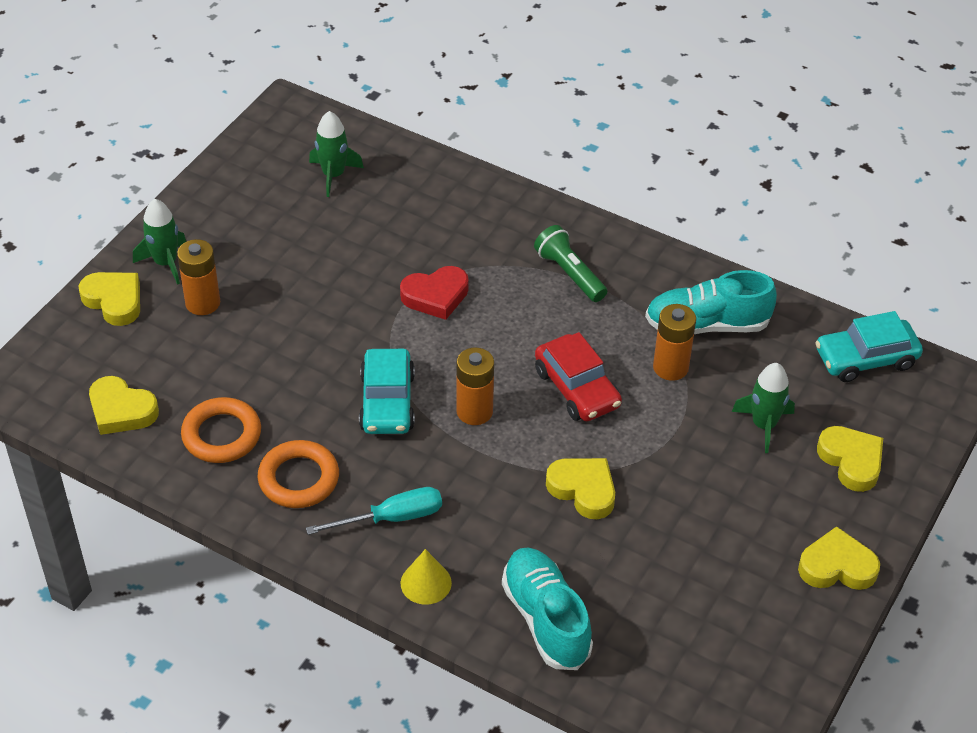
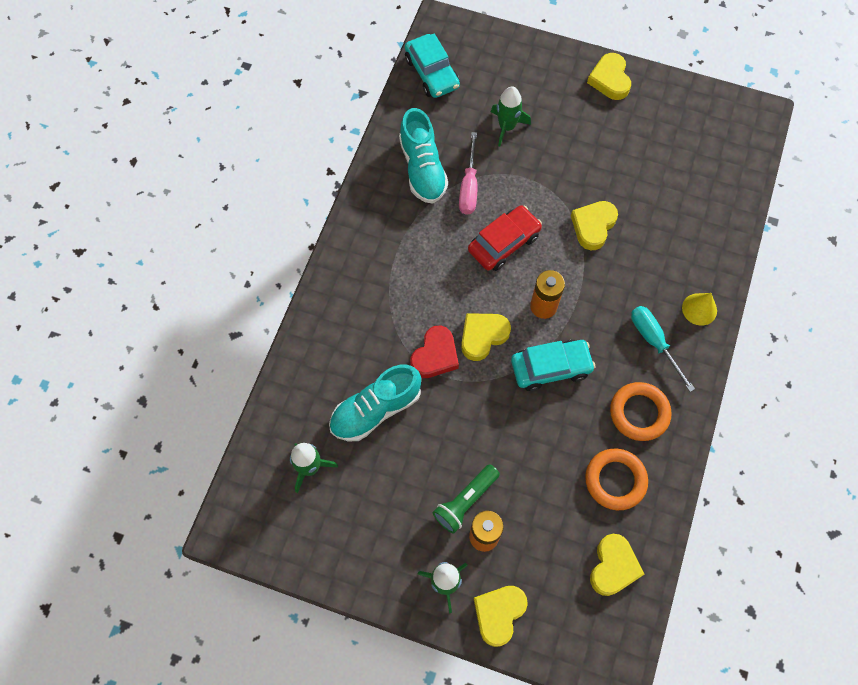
camera: 100 degrees left, 20 degrees up
red heart [400,266,469,320] -> red heart turned 60 degrees clockwise [410,326,459,378]
turquoise shoe [502,547,593,670] -> turquoise shoe moved to [329,364,421,441]
green flashlight [534,225,607,302] -> green flashlight moved to [433,464,500,534]
orange battery [653,304,696,381] -> pink screwdriver [459,132,478,215]
yellow heart [817,426,883,492] -> yellow heart moved to [461,313,511,361]

